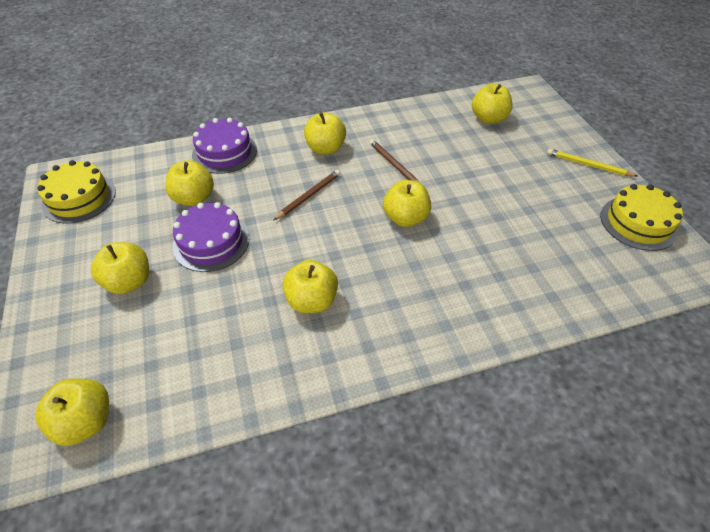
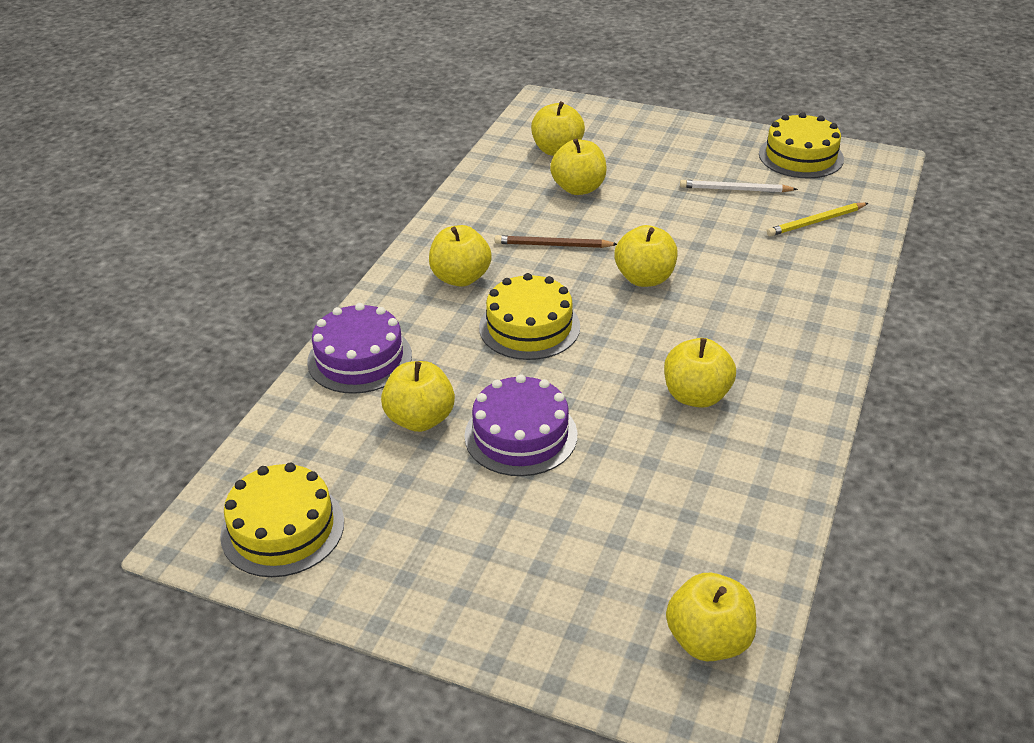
camera: 50 degrees left, 10 degrees down
yellow apple [91,242,149,294] -> yellow apple moved to [550,138,607,195]
brown pencil [274,170,341,220] -> yellow cake [479,273,580,360]
yellow pencil [547,149,638,177] -> yellow pencil moved to [767,203,868,237]
none -> white pencil [680,180,798,192]

